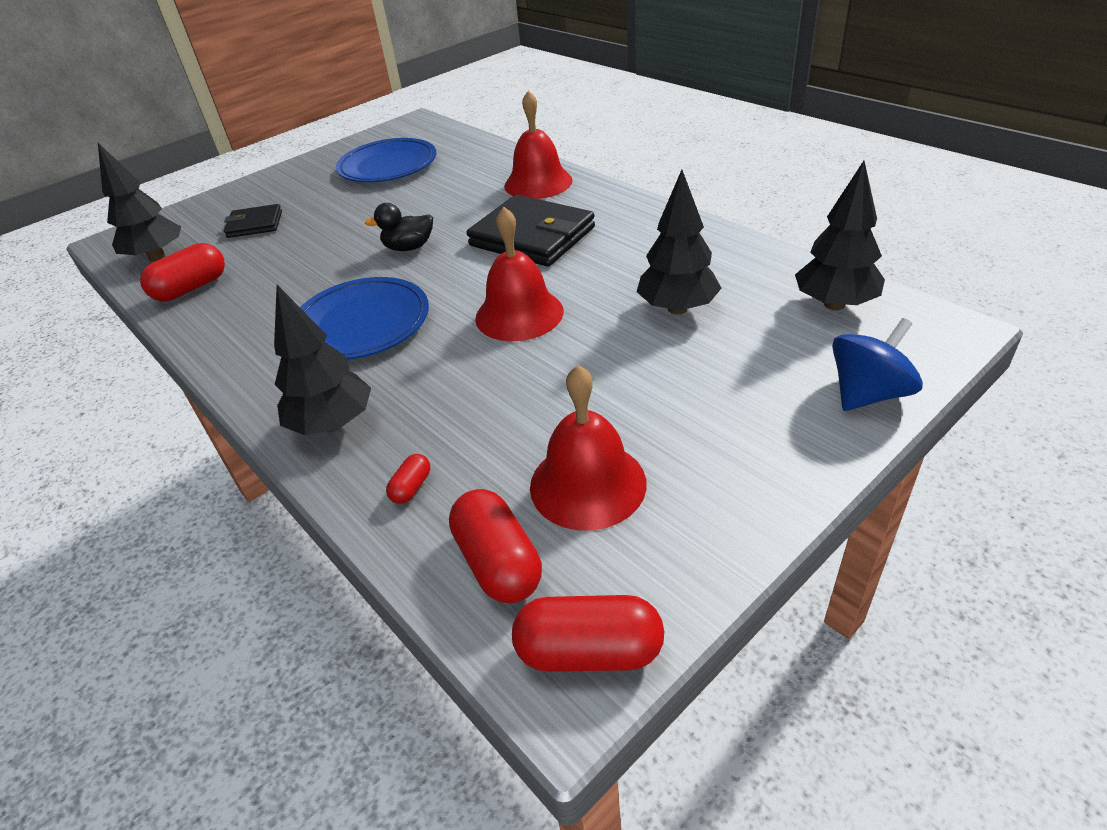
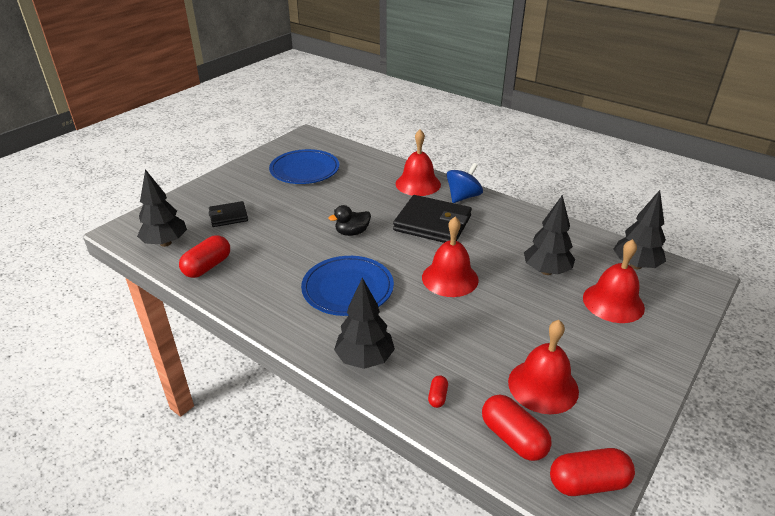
camera: 15 degrees left, 5 degrees down
blue spinning top [832,318,923,411] -> blue spinning top moved to [447,163,483,203]
none -> red bell [583,239,645,323]

